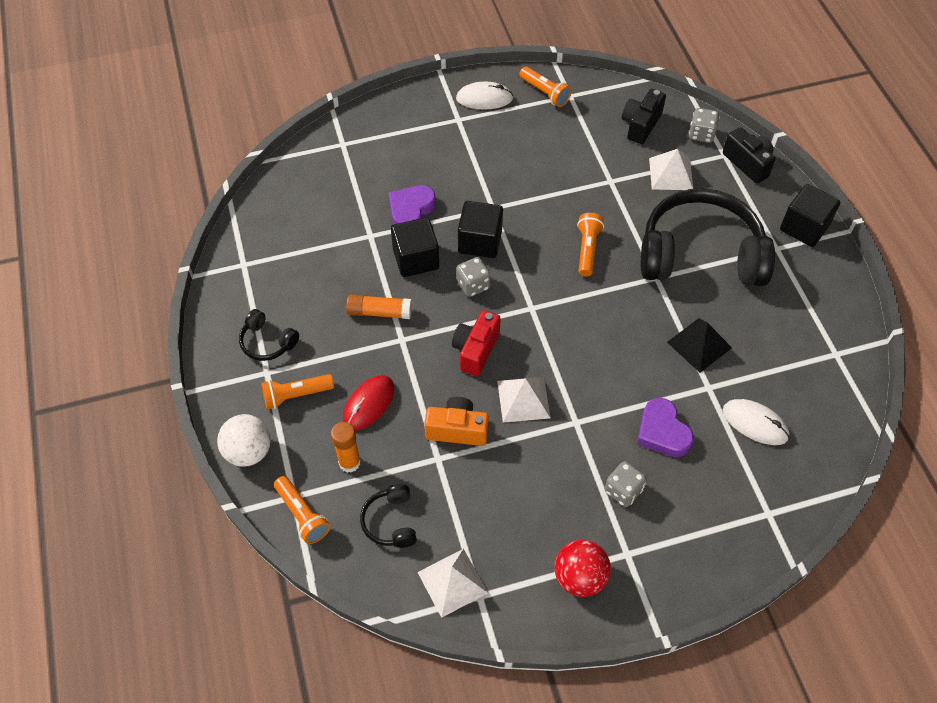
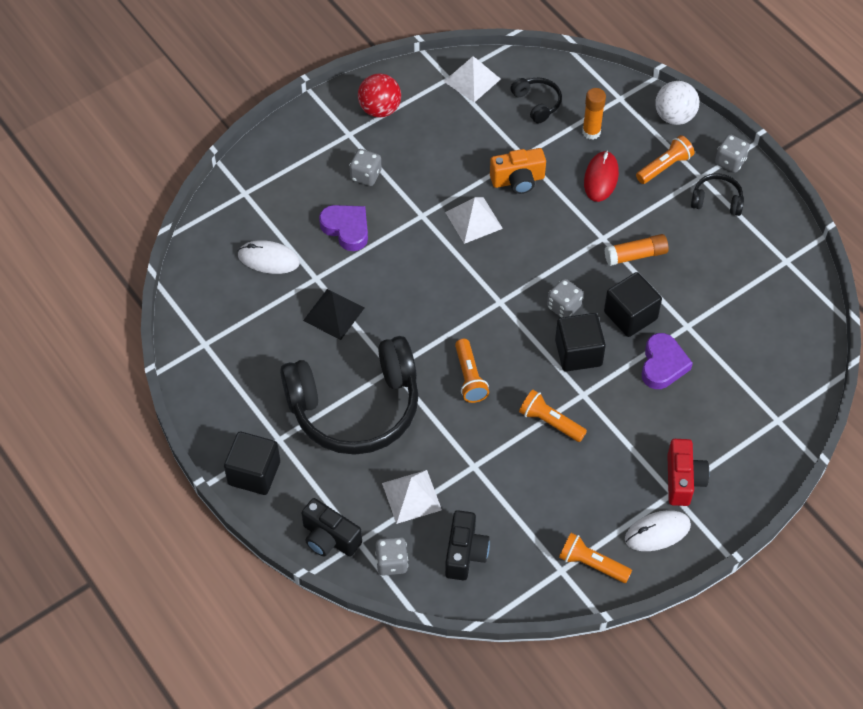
camera: 160 degrees right, 0 degrees up
orange flashlight [274,476,330,544] -> orange flashlight moved to [519,390,587,442]
red camera [452,310,501,376] -> red camera moved to [667,439,709,506]
none -> grey dice [715,134,750,173]

